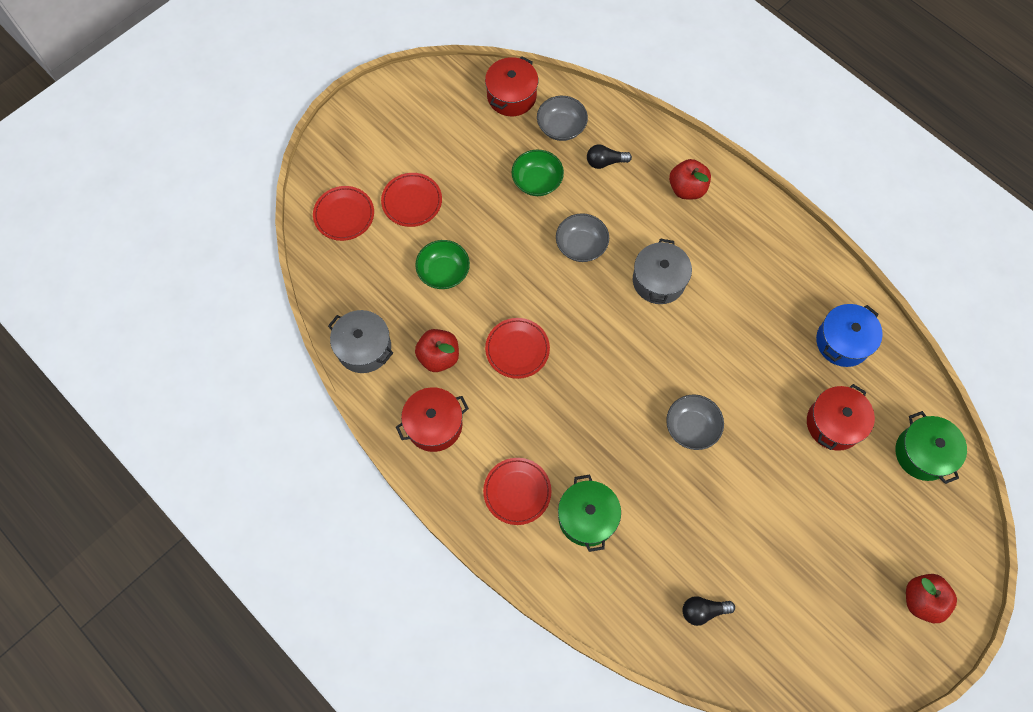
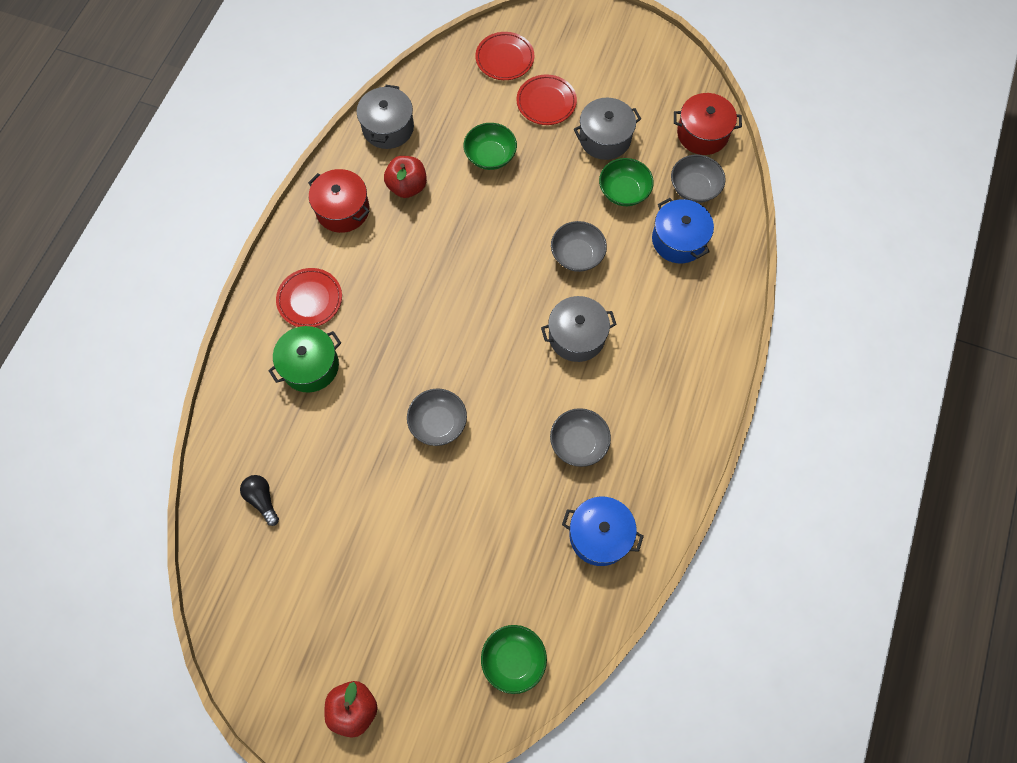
camera: 65 degrees right, 0 degrees up
red plate [485,318,550,379] -> none
black light bulb [587,145,632,169] -> blue pot [652,198,714,263]
red apple [669,159,711,199] -> none
red pot [807,384,875,451] -> none
green pot [896,411,967,484] -> green bowl [481,625,547,694]
none -> grey bowl [550,408,611,467]
none -> grey pot [574,98,641,160]

